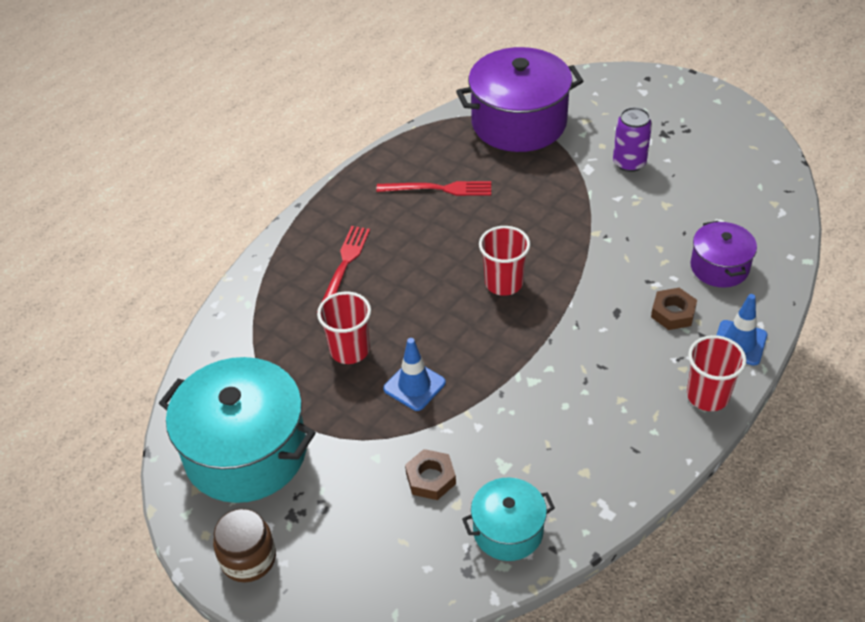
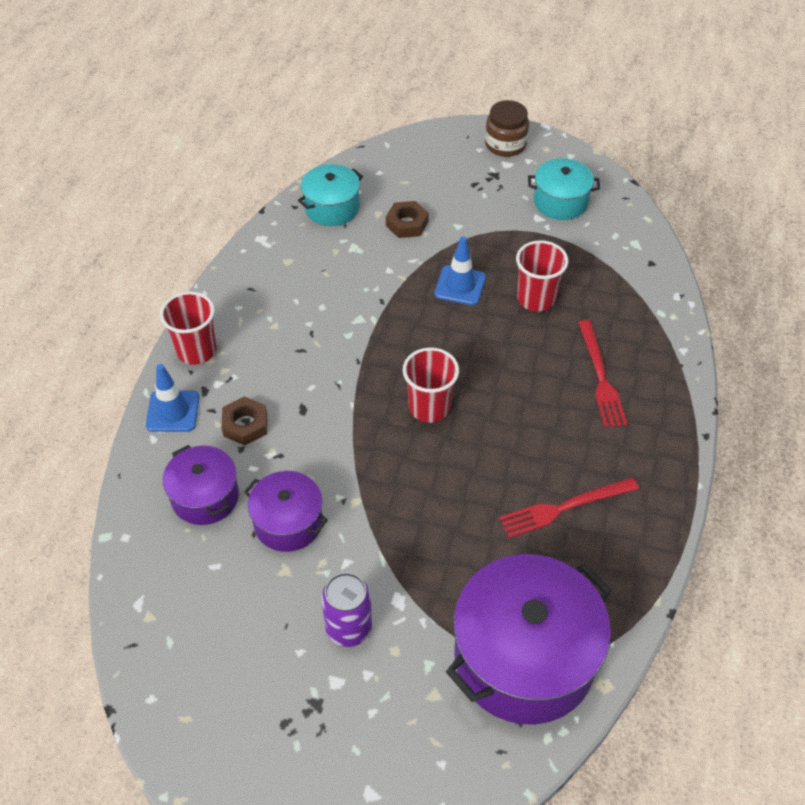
camera: 155 degrees right, 5 degrees up
turquoise pot [159,357,316,503] -> turquoise pot [528,158,600,220], size x0.53
none -> purple pot [244,471,328,552]

